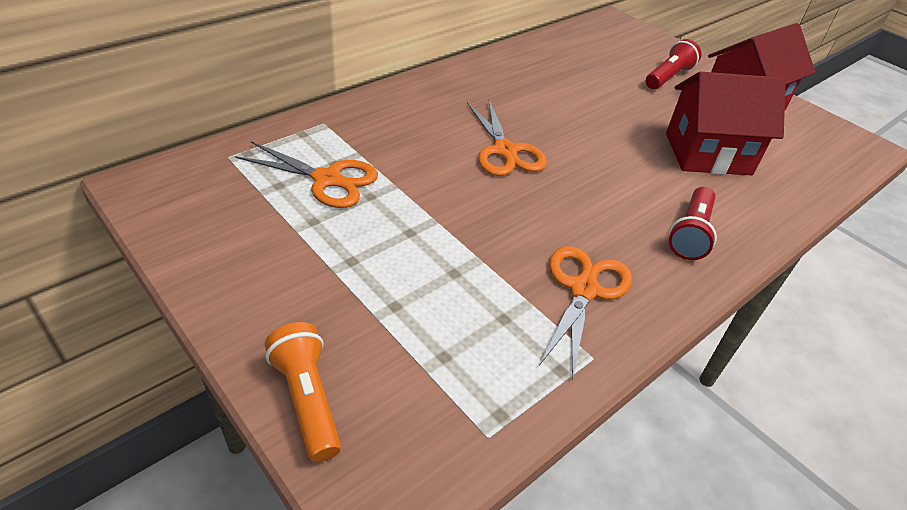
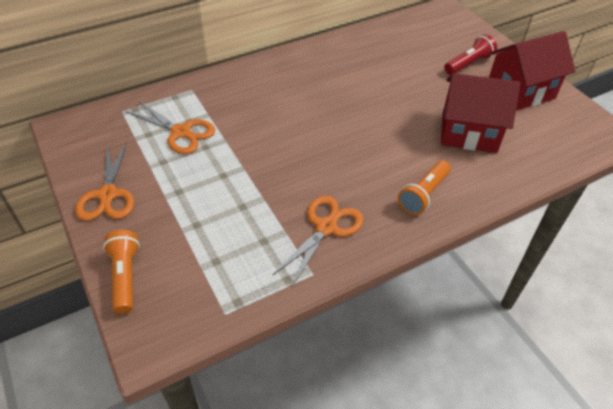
camera: 15 degrees right, 5 degrees up
orange scissors [467,100,547,176] -> orange scissors moved to [75,141,134,221]
red flashlight [669,187,717,260] -> orange flashlight [398,160,451,215]

